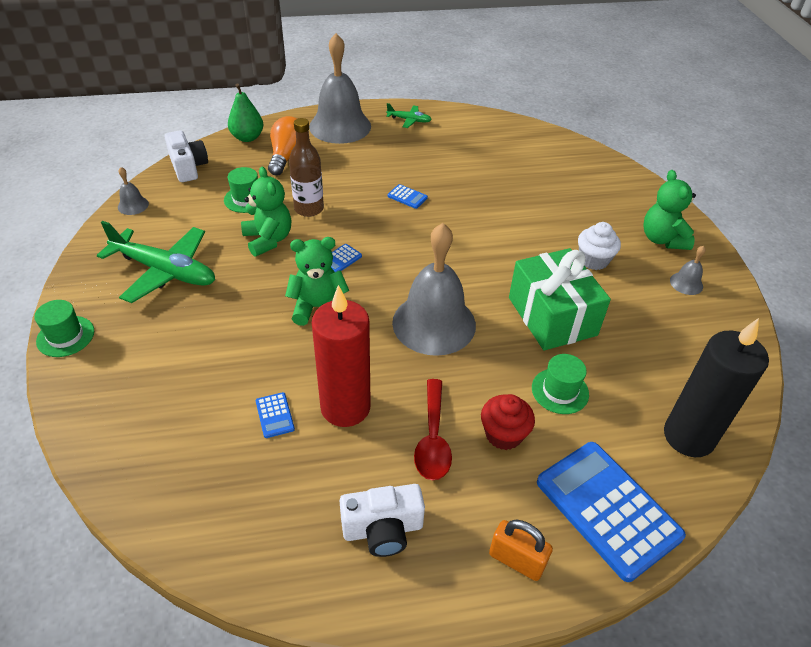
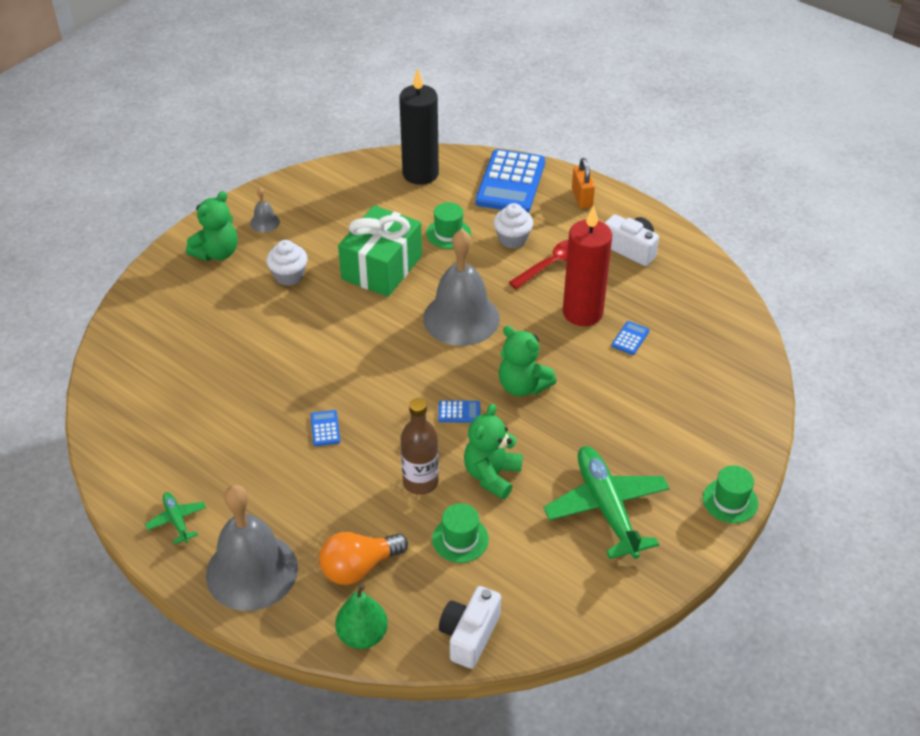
camera: 130 degrees left, 0 degrees up
grey bell [118,167,149,215] -> none
red cupcake [481,394,535,450] -> white cupcake [493,203,533,248]

